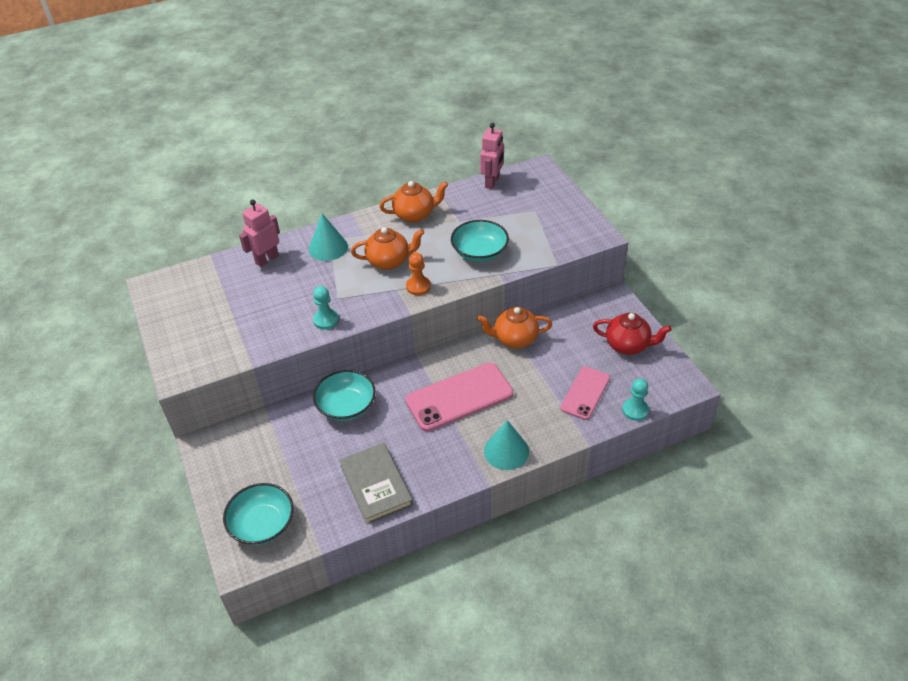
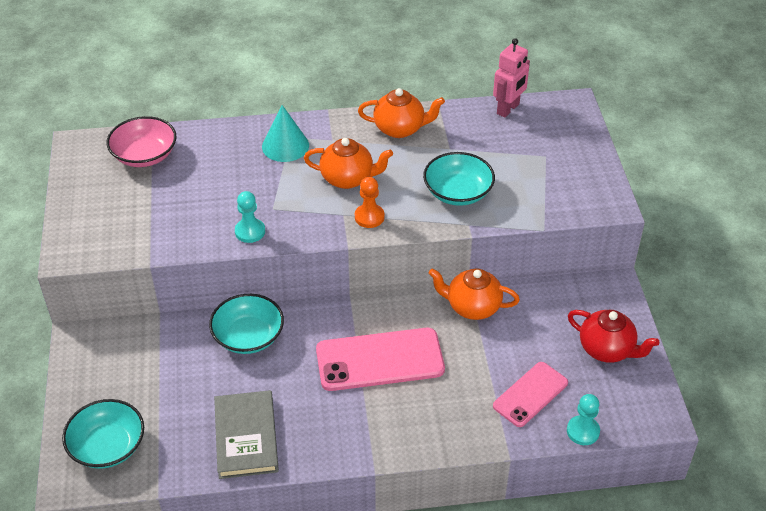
camera: 15 degrees right, 0 degrees up
pink robot [239,200,280,267] -> none
turquoise cone [484,420,529,470] -> none
none -> pink bowl [107,116,176,167]

